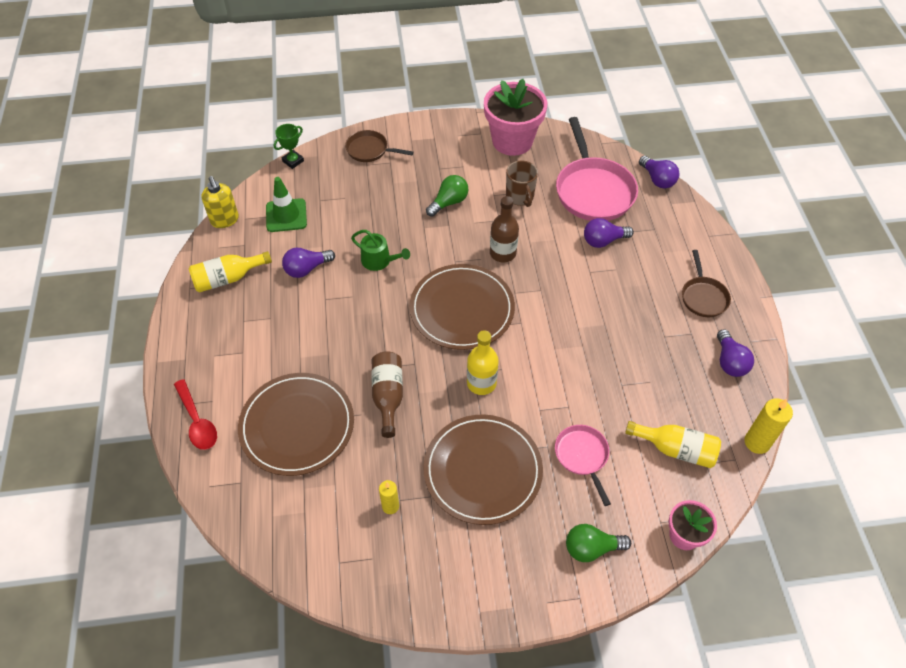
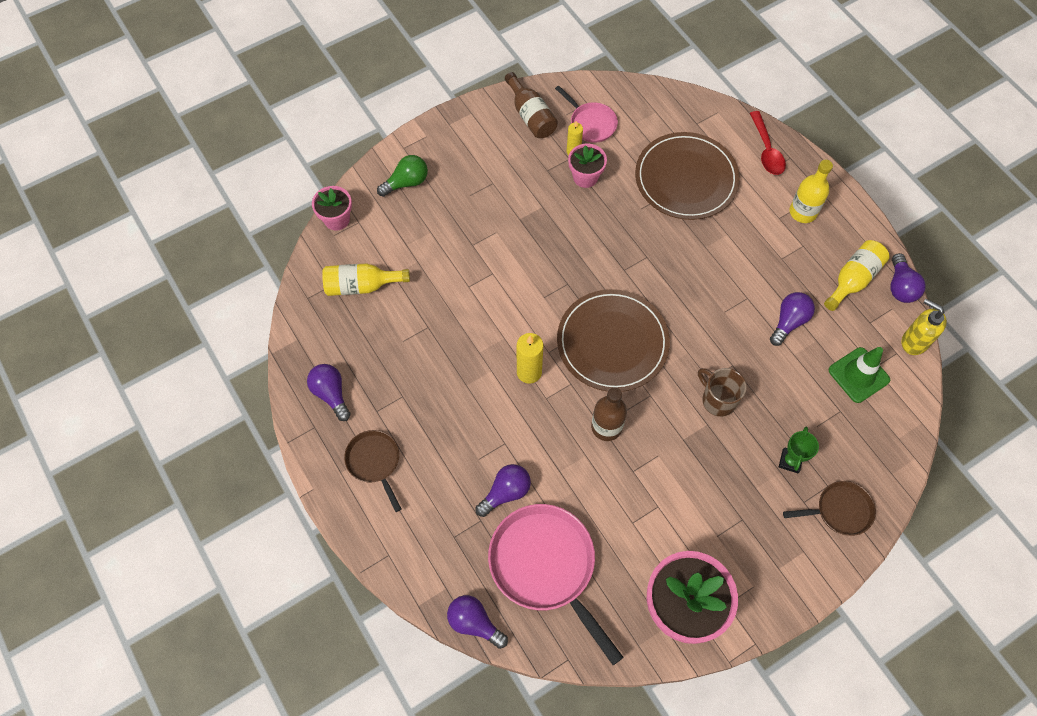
camera: 155 degrees right, 10 degrees up
red spoon [174,379,217,450] -> red spoon turned 135 degrees counterclockwise [750,111,786,175]
green trophy [274,124,304,169] -> green trophy moved to [779,427,819,473]
green watering can [351,230,410,271] -> none
brown bottle [371,351,403,438] -> brown bottle moved to [505,72,558,138]
brown plate [423,415,543,525] -> none
green light bulb [426,175,469,217] -> none
yellow bottle [467,330,499,395] -> yellow bottle moved to [789,160,833,223]
brown mug [506,161,538,207] -> brown mug moved to [698,368,747,417]
pink pan [555,425,611,506] -> pink pan moved to [555,85,618,143]
yellow candle [745,398,793,454] -> yellow candle moved to [517,333,543,384]
none -> pink flower pot [568,143,607,188]
none -> purple light bulb [890,253,926,303]

